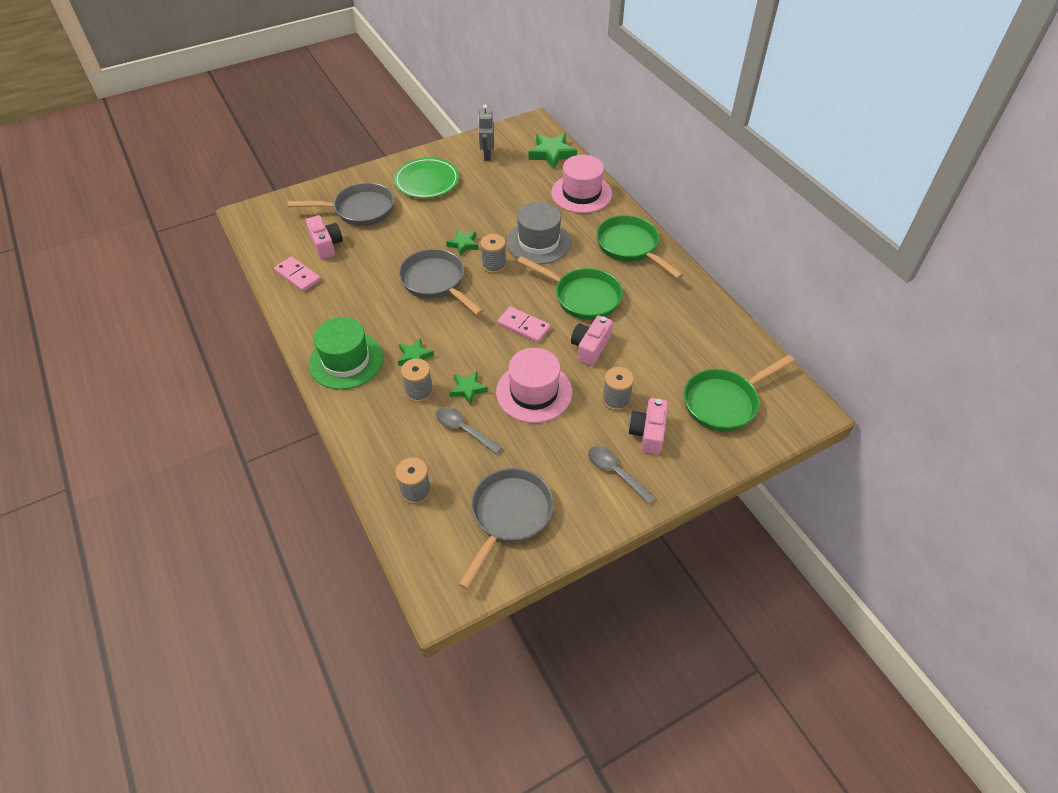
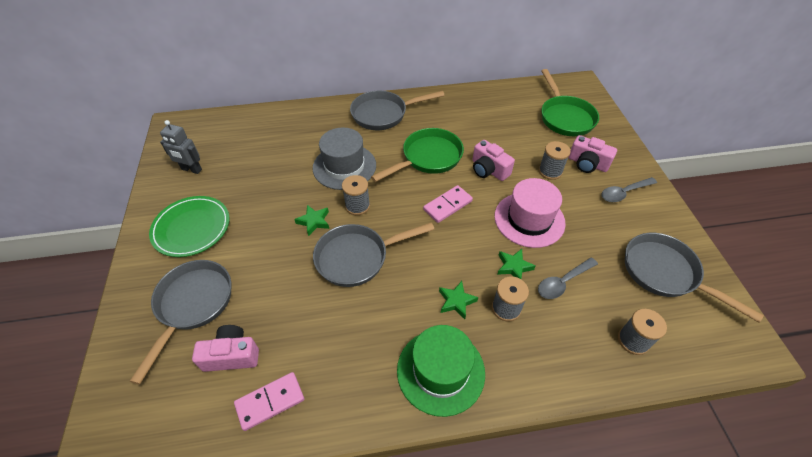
camera: 70 degrees left, 0 degrees up
green star [528,133,577,170] -> none
pink hat [551,155,612,213] -> none
green pan [596,215,683,279] -> grey pan [350,91,445,130]

